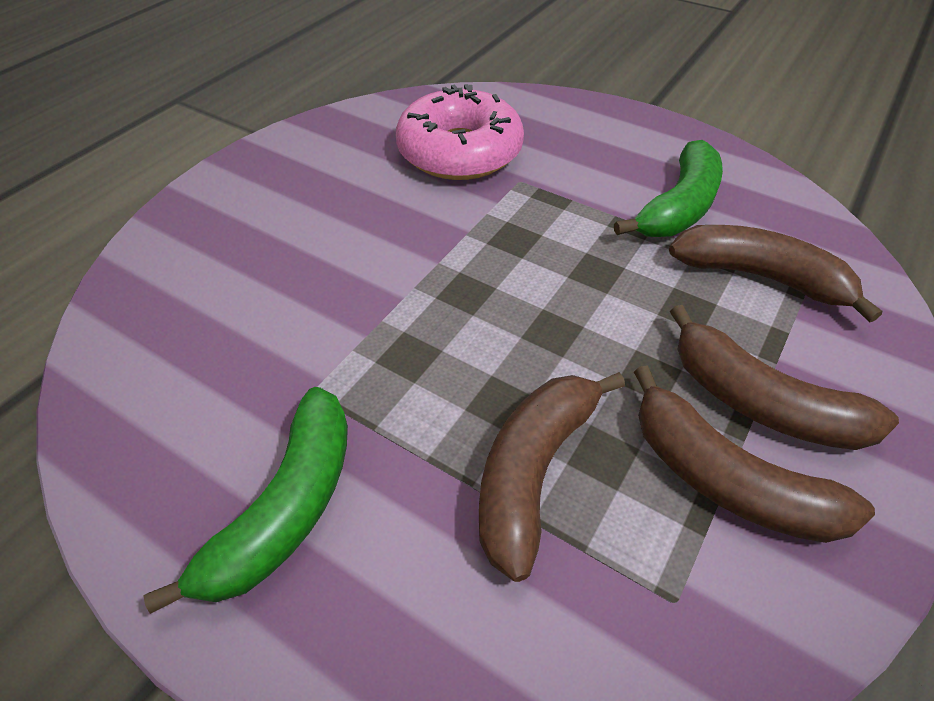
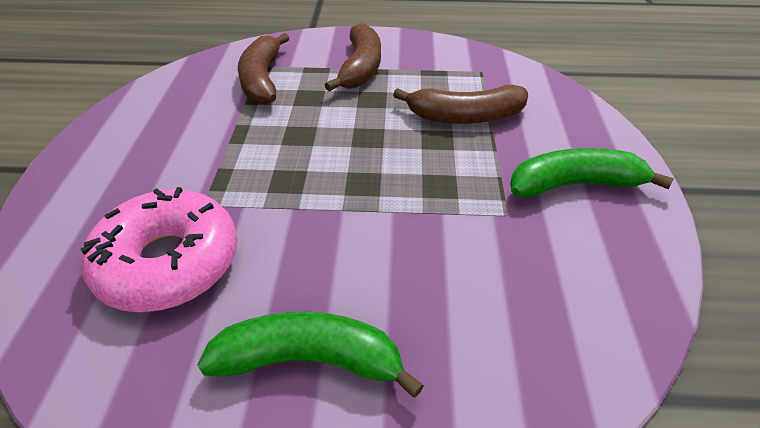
camera: 120 degrees left, 5 degrees down
green banana [614,140,723,237] -> green banana moved to [197,311,424,398]
brown banana [634,366,875,543] -> none

